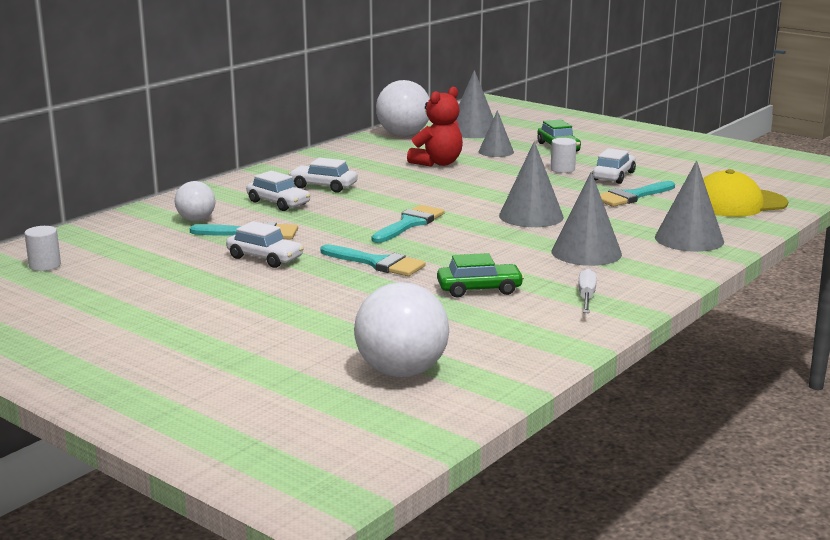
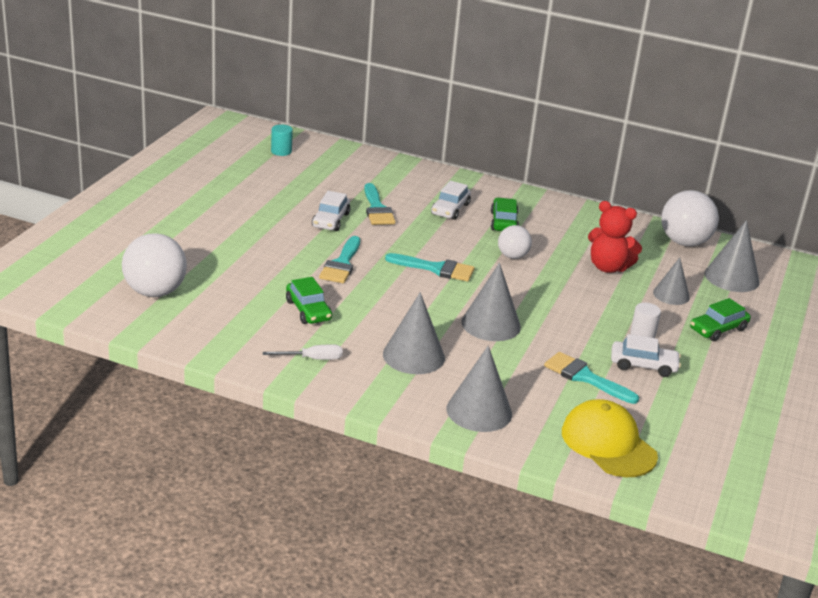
camera: 70 degrees right, 10 degrees up
white cylinder [24,226,61,271] -> turquoise cylinder [271,125,293,156]
white ball [175,181,216,221] -> white ball moved to [498,225,532,259]
white car [289,158,357,193] -> green car [491,198,519,231]

